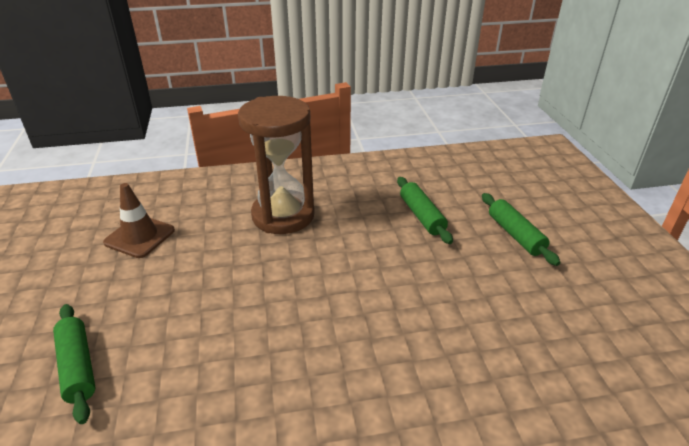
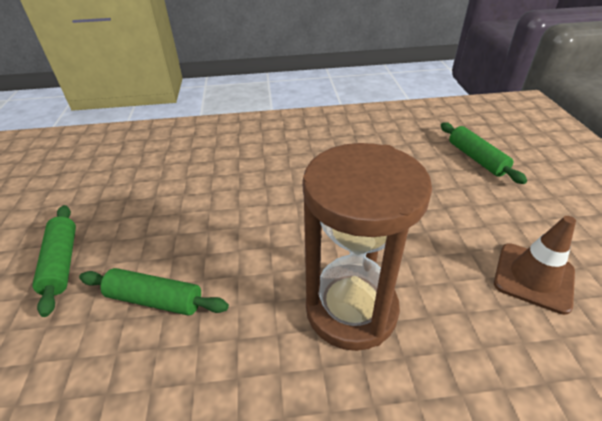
camera: 175 degrees left, 5 degrees up
green rolling pin [397,177,453,244] -> green rolling pin turned 60 degrees counterclockwise [79,268,229,316]

